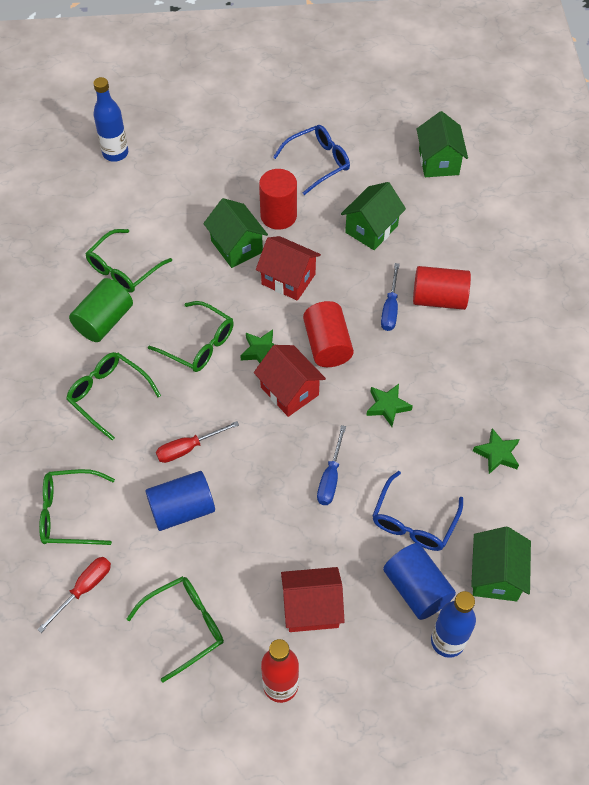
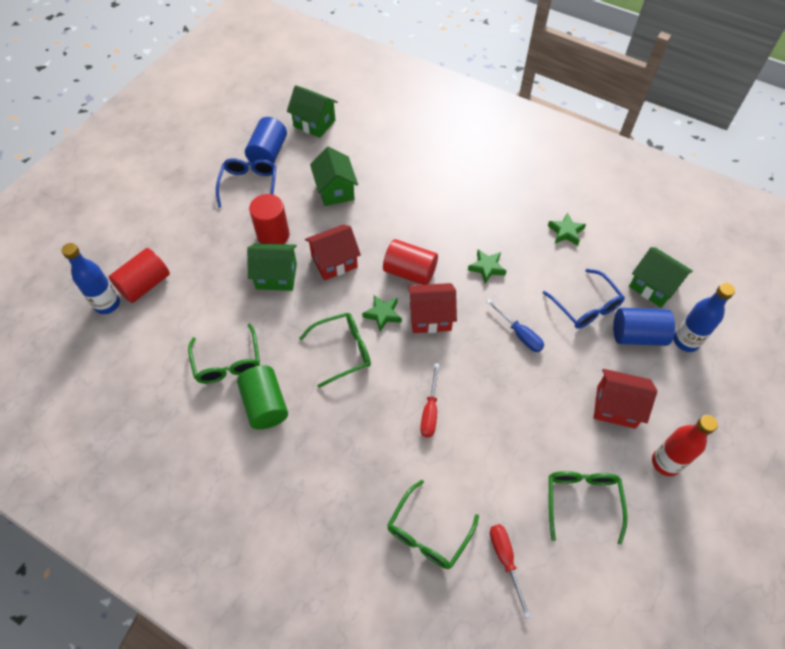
camera: 55 degrees left, 0 degrees up
green glasses [66,352,161,440] -> none
blue cylinder [145,471,215,531] -> blue cylinder moved to [245,117,287,164]
red house [281,567,345,632] -> red house turned 75 degrees clockwise [594,369,657,429]
blue screwdriver [381,263,399,331] -> none
red cylinder [413,266,471,310] -> red cylinder moved to [109,248,170,303]

